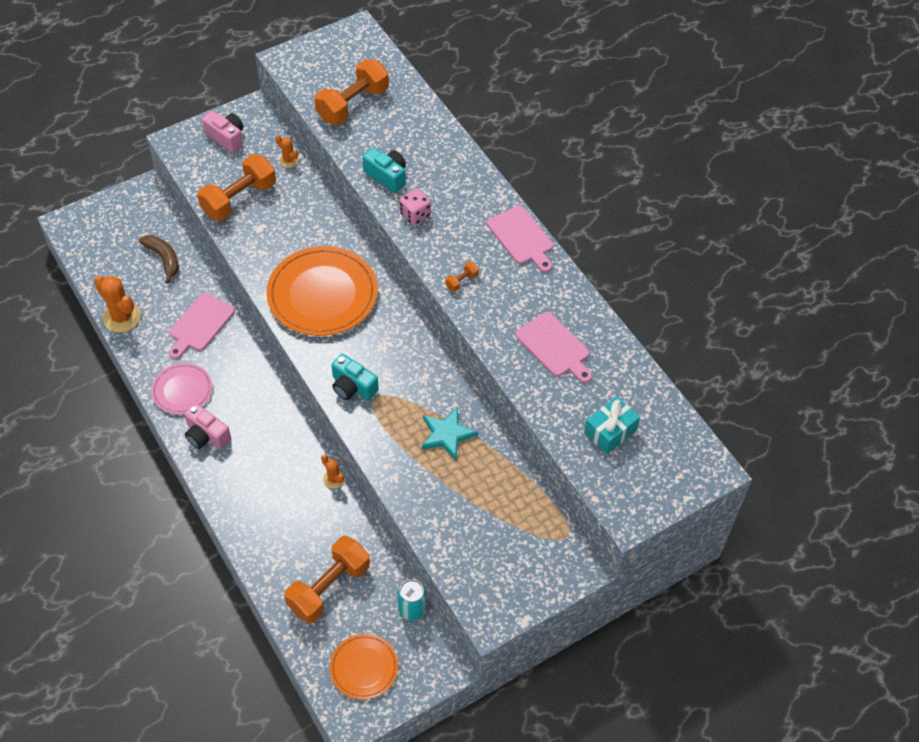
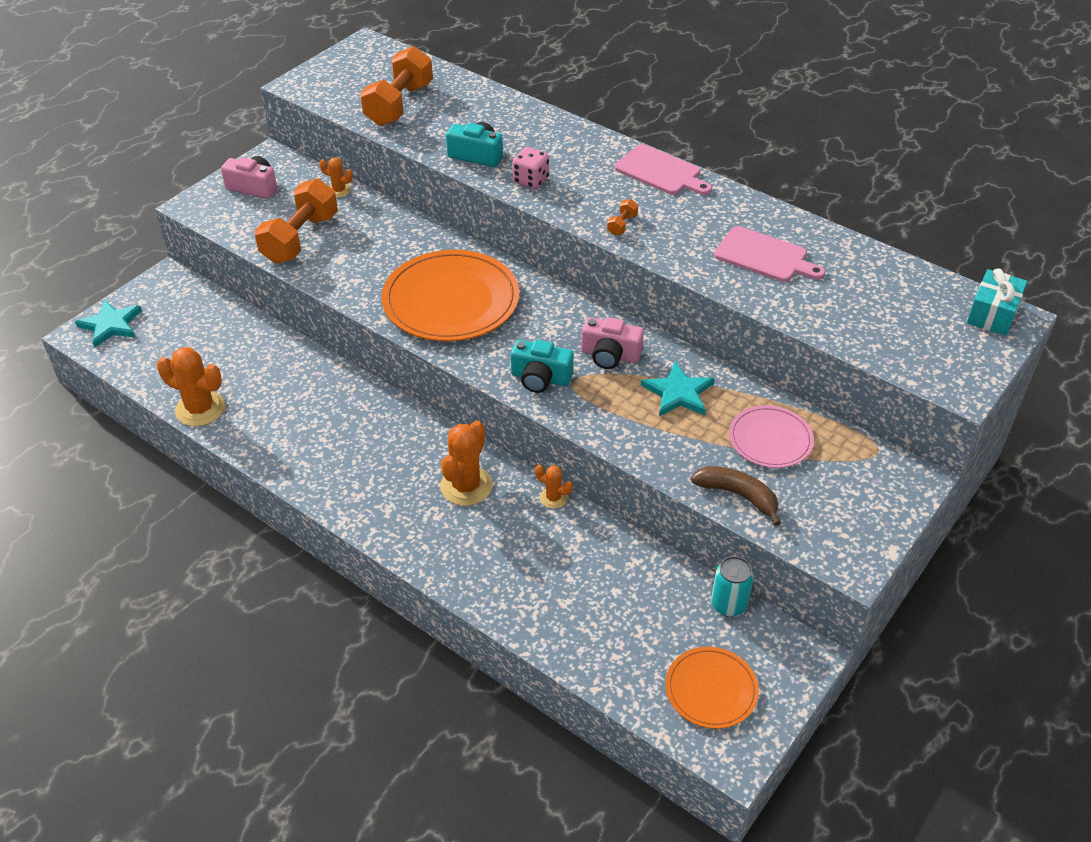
camera: 20 degrees left, 10 degrees down
brown banana [139,235,179,284] -> brown banana moved to [691,466,781,526]
pink plate [151,363,212,414] -> pink plate moved to [729,405,814,468]
pink cutting board [169,293,235,359] -> none
pink camera [184,403,231,449] -> pink camera moved to [581,317,644,369]
orange dumbbell [284,536,370,623] -> none
turquoise gift [584,396,640,454] -> turquoise gift moved to [967,268,1027,335]
none -> turquoise star [75,300,142,348]
none -> orange cactus [440,421,492,506]

